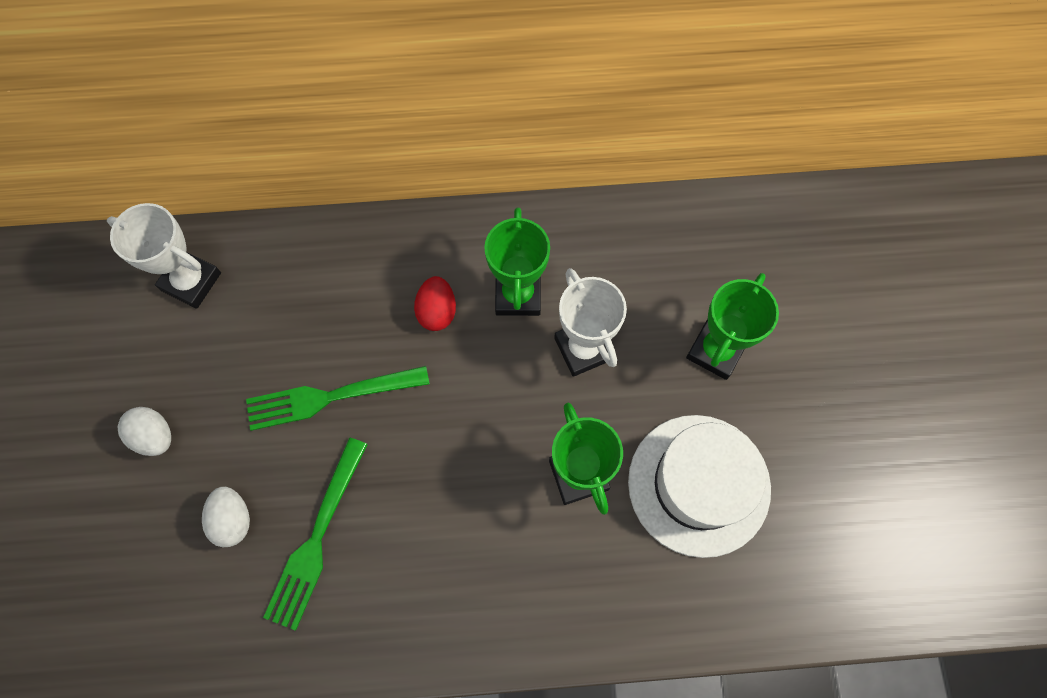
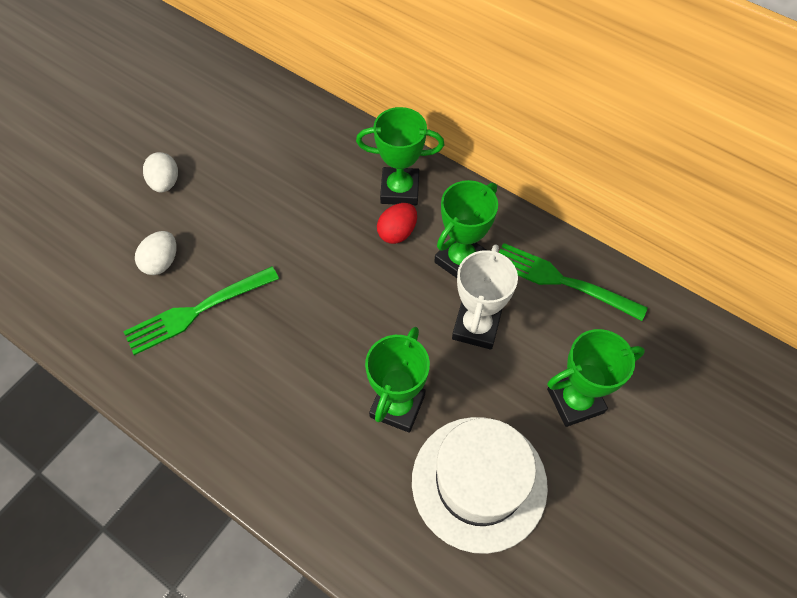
camera: 40 degrees right, 10 degrees down
white trophy [107,203,221,309] -> none
green fork [246,366,430,431] -> green fork moved to [499,243,648,321]
none -> green trophy [356,107,444,205]

